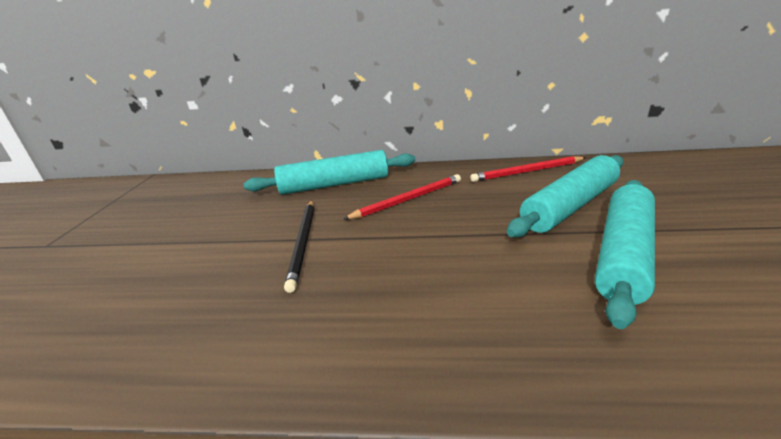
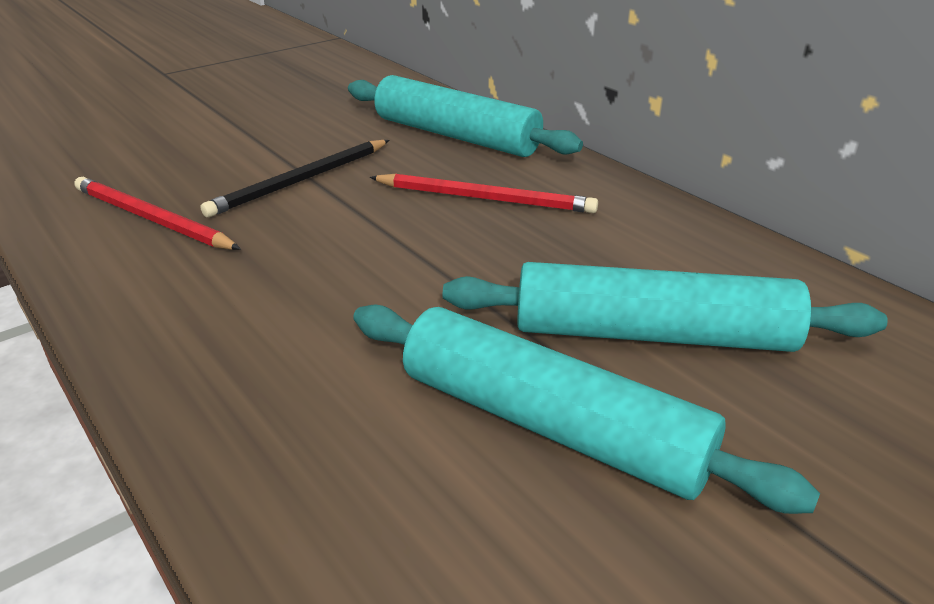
camera: 45 degrees right, 5 degrees up
red pencil [470,156,586,182] -> red pencil moved to [74,177,241,250]
turquoise rolling pin [595,180,655,329] -> turquoise rolling pin turned 45 degrees clockwise [353,304,820,514]

